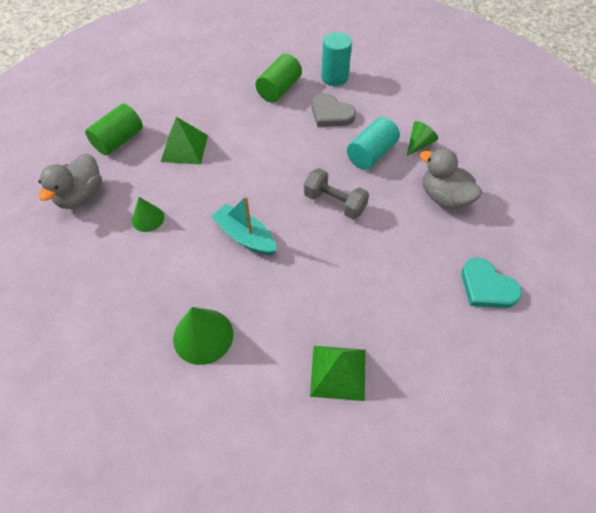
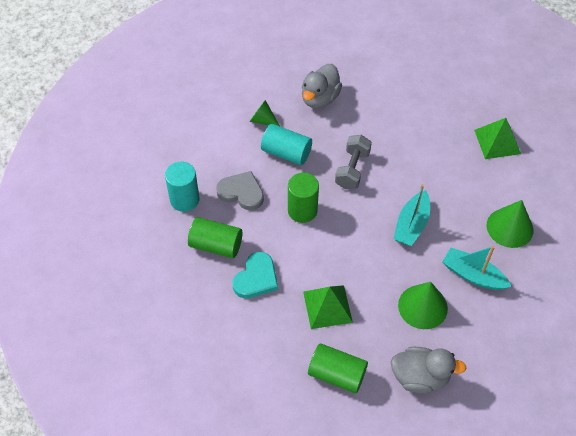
camera: 105 degrees left, 0 degrees up
green cone [132,197,164,232] -> green cone [398,282,448,329], size x1.61
grey heart [312,93,356,127] -> grey heart turned 90 degrees counterclockwise [216,171,264,210]
turquoise heart [461,258,522,308] -> turquoise heart moved to [232,252,278,299]
none -> green cylinder [288,173,319,223]
none -> turquoise boat [442,246,512,290]

